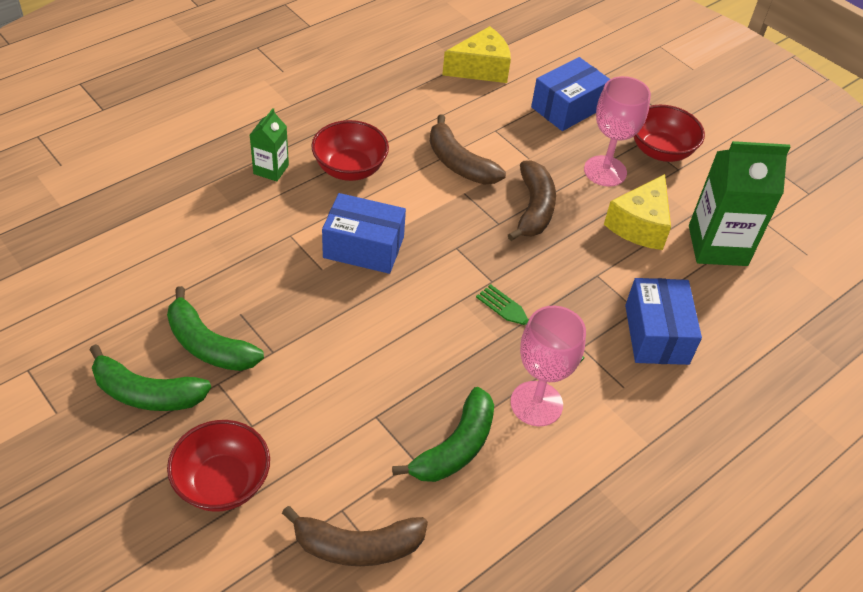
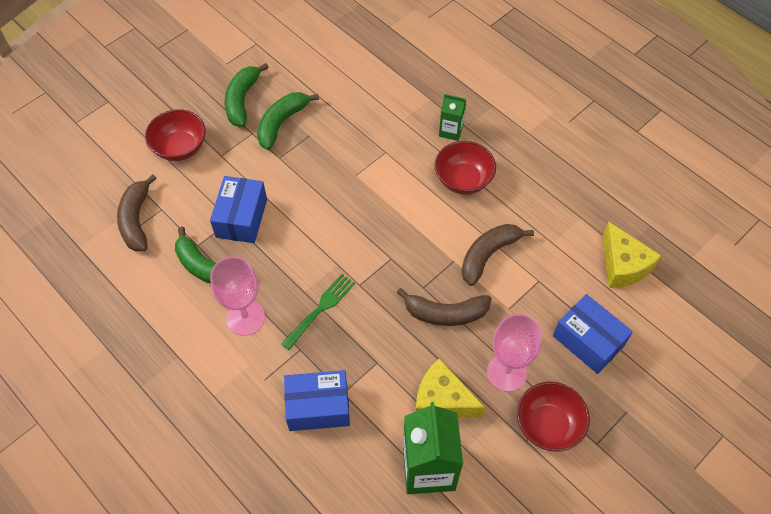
camera: 90 degrees right, 10 degrees up
blue box [322,193,406,274] -> blue box moved to [210,176,267,243]

